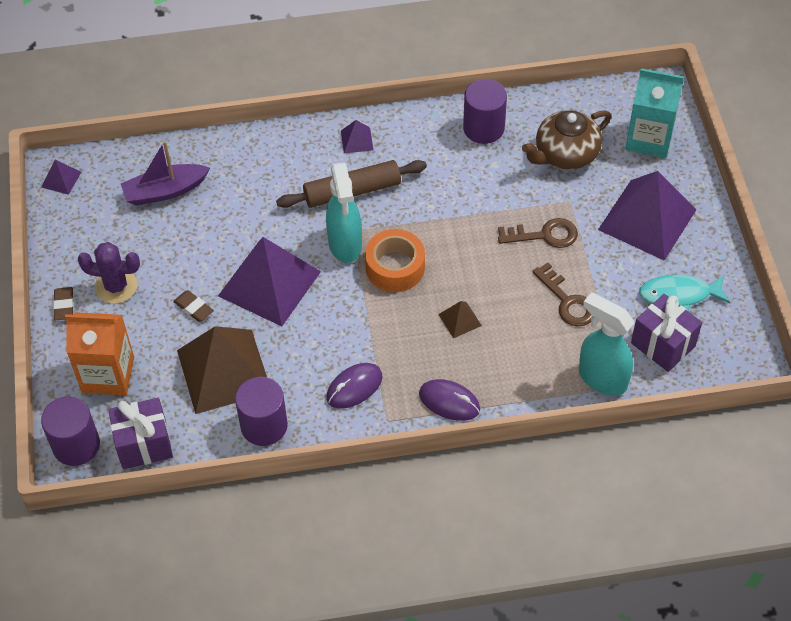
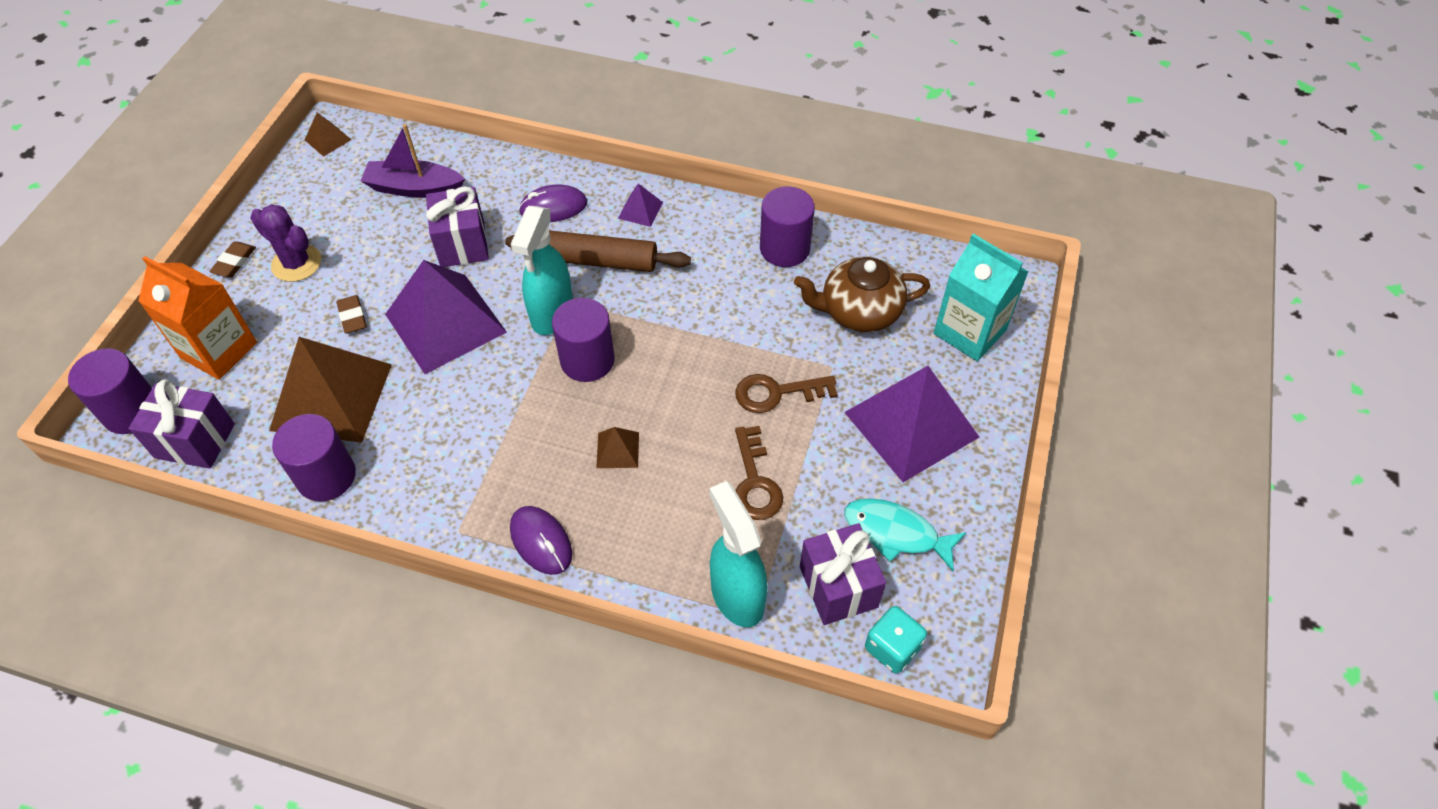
camera: 25 degrees right, 0 degrees up
purple pyramid [41,160,81,195] -> brown pyramid [305,113,352,157]
purple mouse [326,363,382,408] -> purple mouse moved to [518,185,587,222]
orange tape [365,229,425,292] -> purple cylinder [552,298,615,382]
brown key [498,218,578,248] -> brown key turned 150 degrees clockwise [735,374,838,413]
none -> purple gift [426,186,489,267]
none -> turquoise dice [865,606,927,674]

